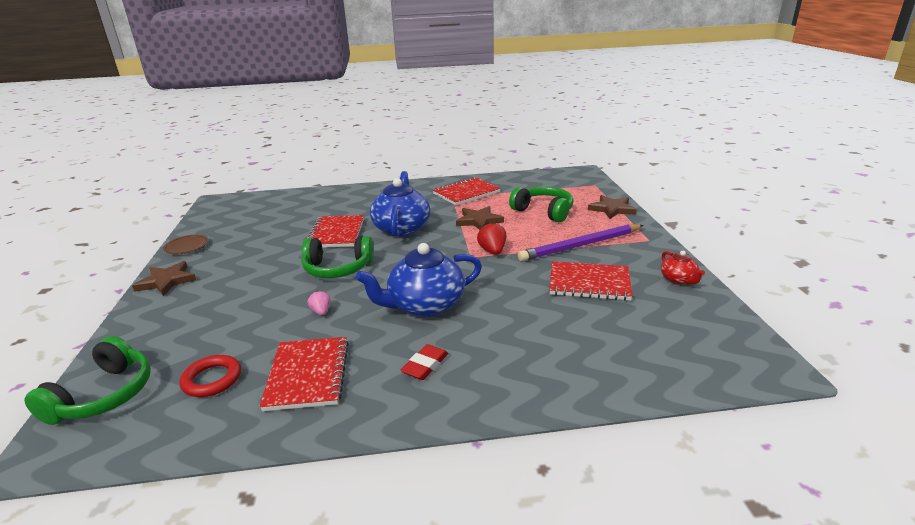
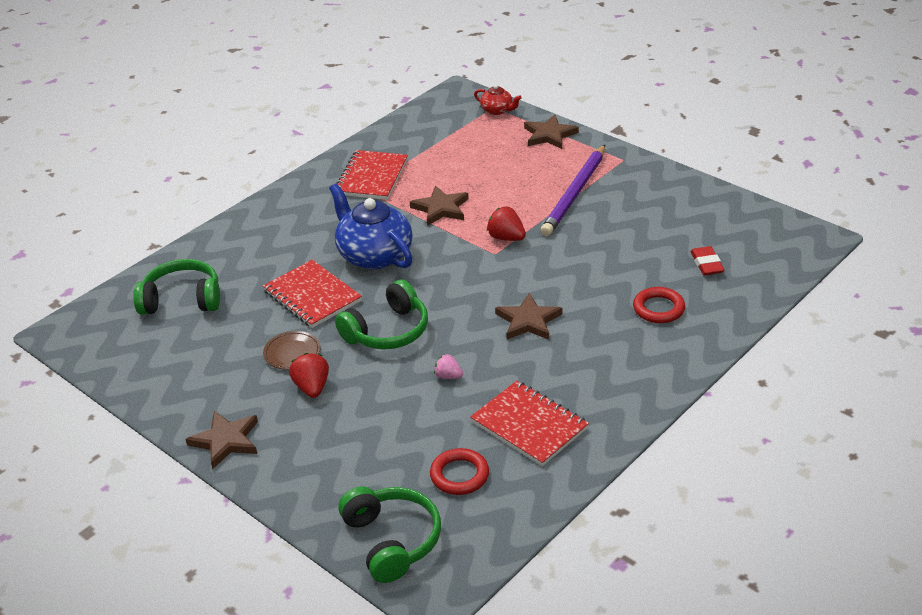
camera: 40 degrees left, 10 degrees up
brown plate [163,235,209,254] -> brown plate moved to [263,331,321,370]
blue teapot [356,243,482,317] -> brown star [495,293,563,340]
red eraser [400,344,448,380] -> red eraser moved to [691,246,725,275]
green headphones [509,187,574,222] -> green headphones moved to [133,259,220,315]
red notebook [549,261,633,301] -> none
red teapot [661,251,705,284] -> red teapot moved to [474,84,522,115]
none -> red strawberry [289,353,329,398]
none -> red ring [633,287,685,323]

